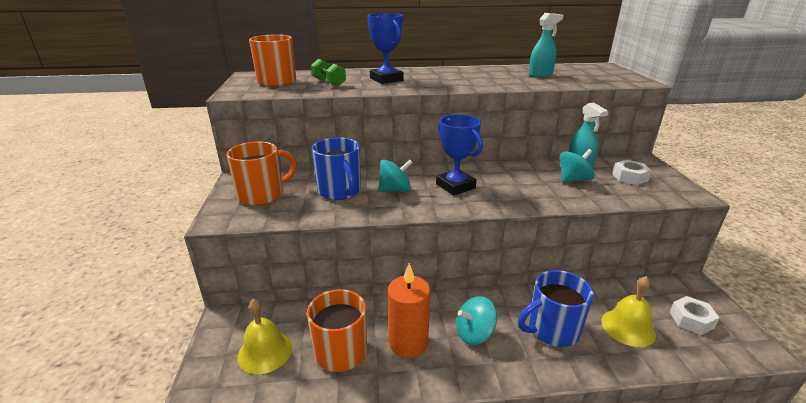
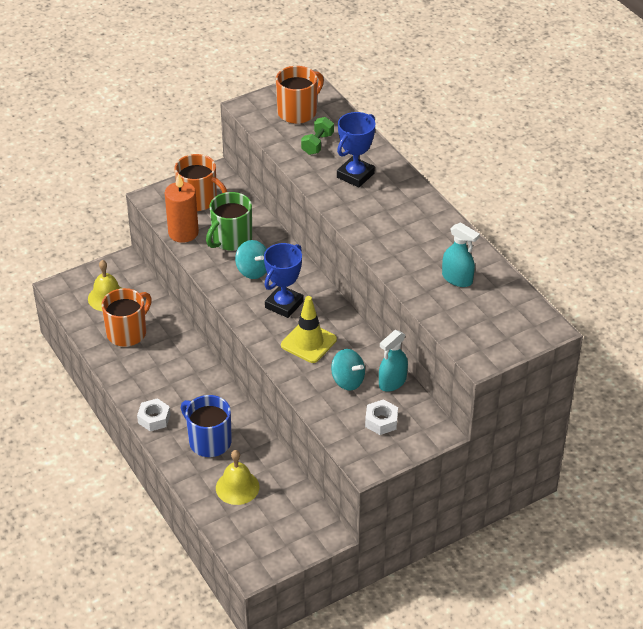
camera: 65 degrees right, 15 degrees up
blue mug [312,137,361,200] -> green mug [206,192,252,251]
orange candle [388,263,430,358] -> orange candle moved to [165,173,199,243]
turquoise spinning top [456,296,497,345] -> none
white nut [670,296,720,335] -> white nut moved to [137,398,170,432]
none -> yellow traffic cone [281,296,337,363]

